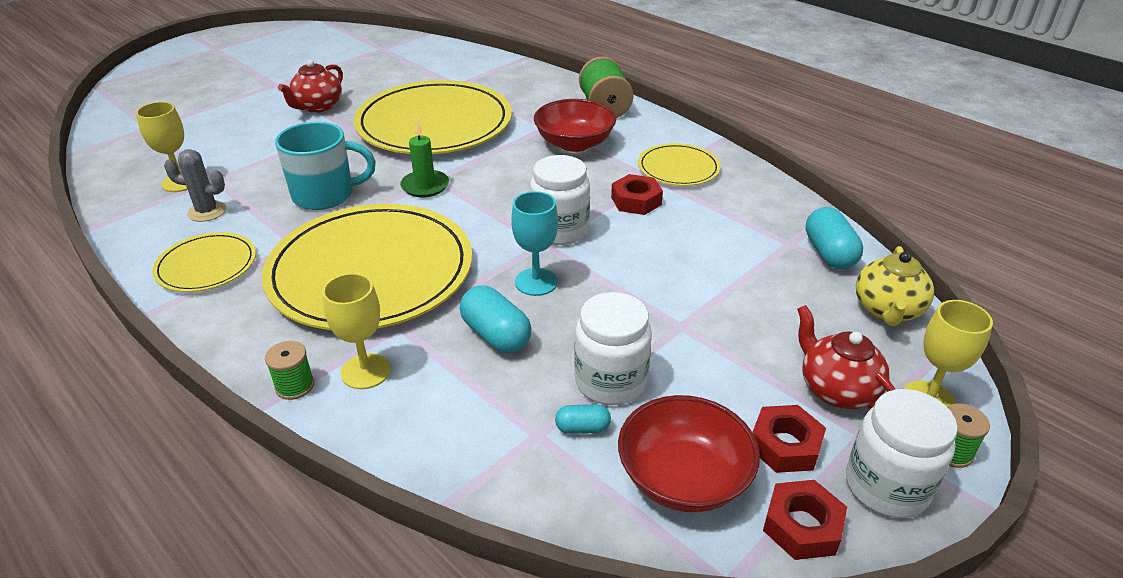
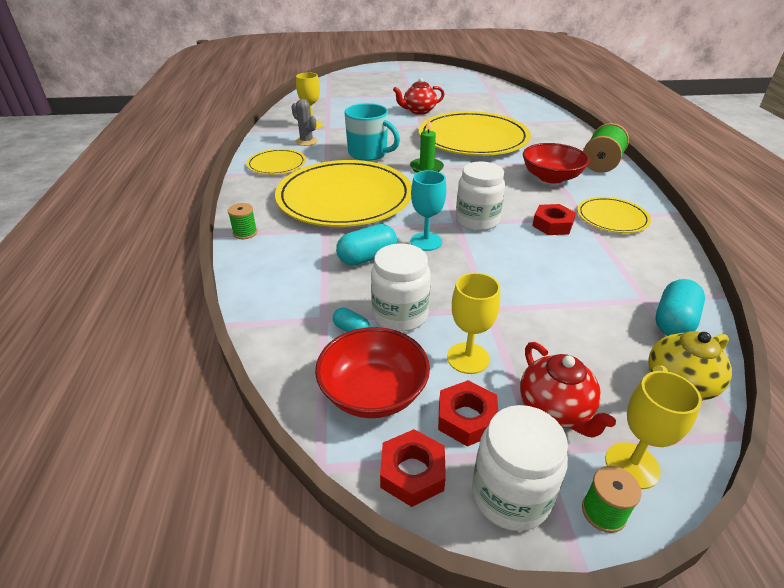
camera: 40 degrees right, 0 degrees up
yellow goblet [322,273,391,389] -> yellow goblet moved to [447,273,500,374]
turquoise capsule [460,286,532,353] -> turquoise capsule turned 60 degrees clockwise [336,224,397,266]
red teapot [797,305,895,409] -> red teapot turned 150 degrees clockwise [520,342,616,438]

